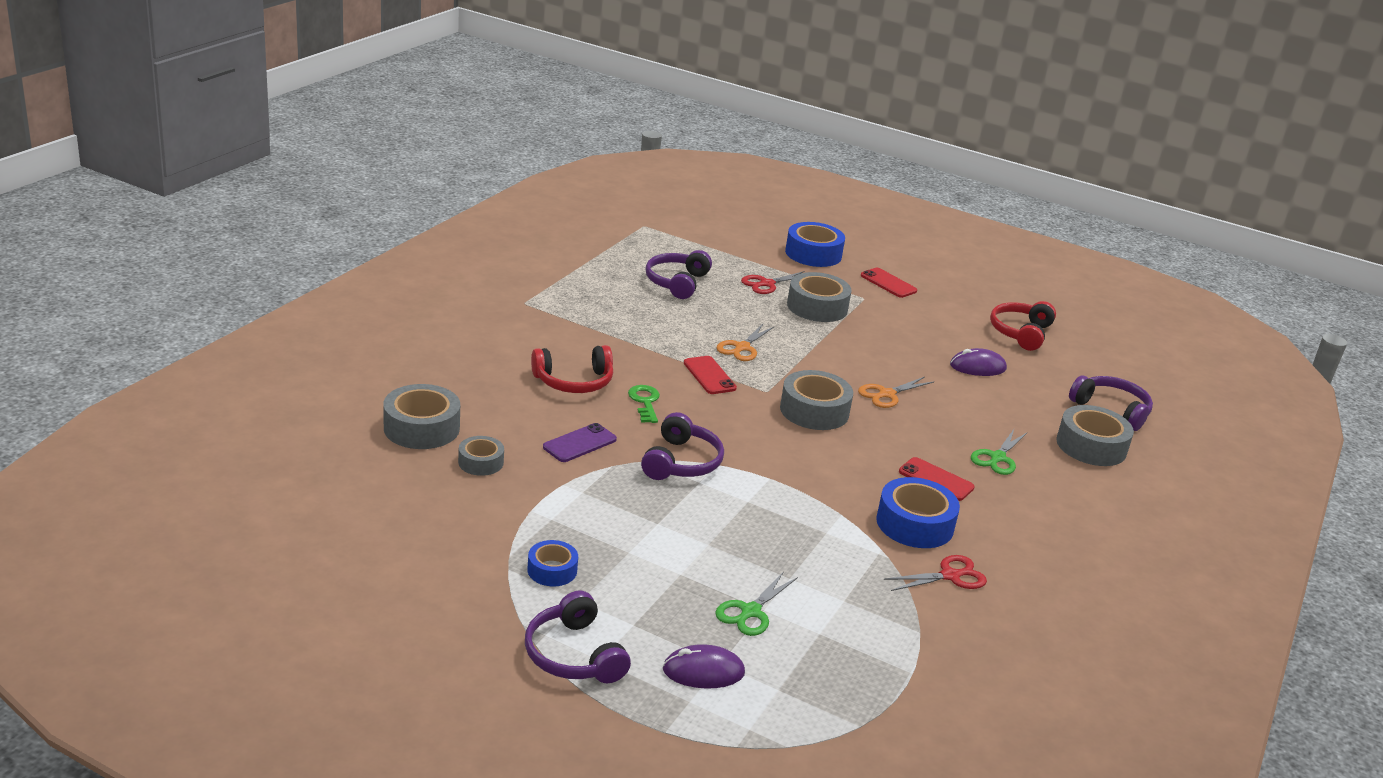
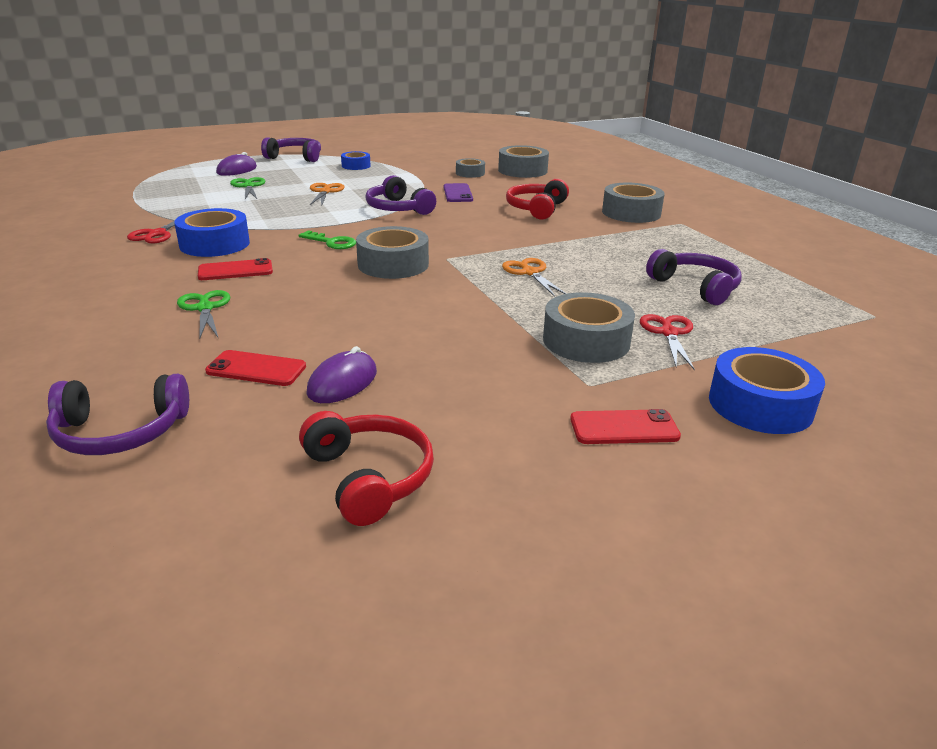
camera: 130 degrees right, 0 degrees up
green key [628,385,660,423] -> green key moved to [299,230,356,249]
red phone [684,356,737,394] -> red phone moved to [205,350,306,386]
orange scissors [858,377,934,408] -> orange scissors moved to [310,183,345,206]
grey tape [1056,405,1134,466] -> grey tape moved to [602,183,665,223]

